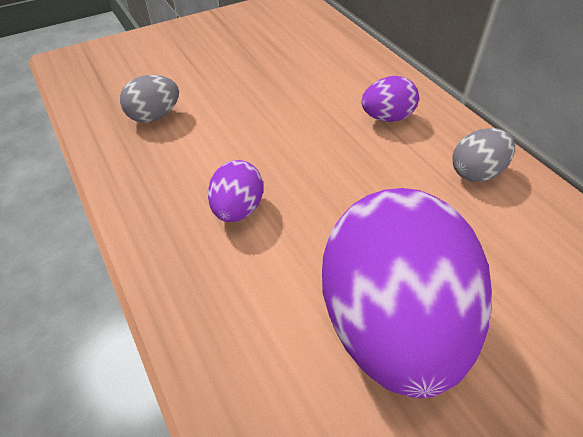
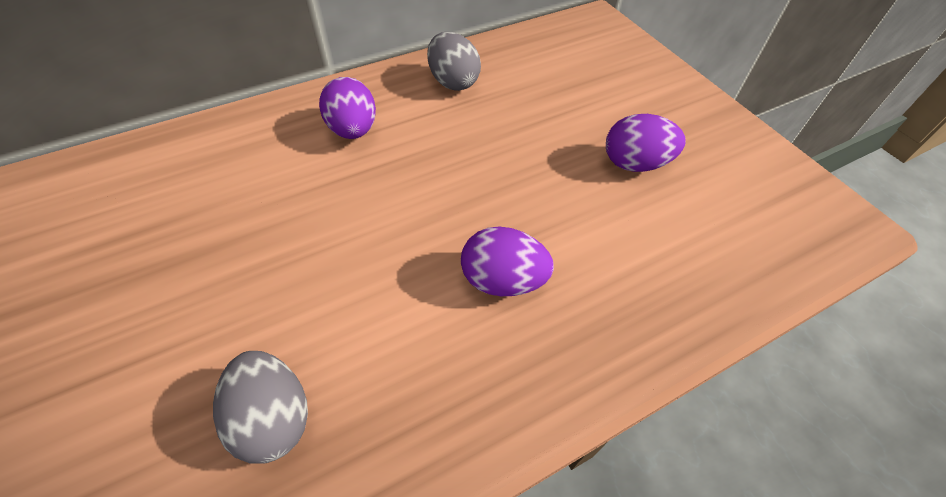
camera: 90 degrees left, 5 degrees up
purple egg [322,188,492,398] -> purple egg [606,114,686,172], size x0.43

